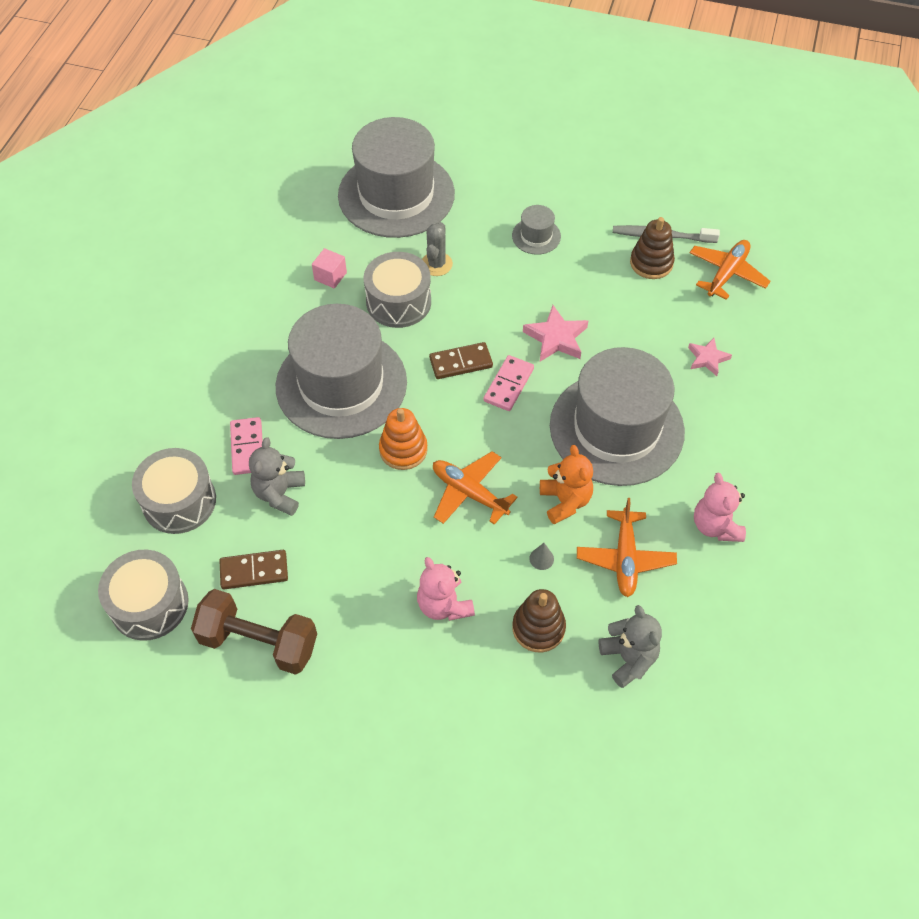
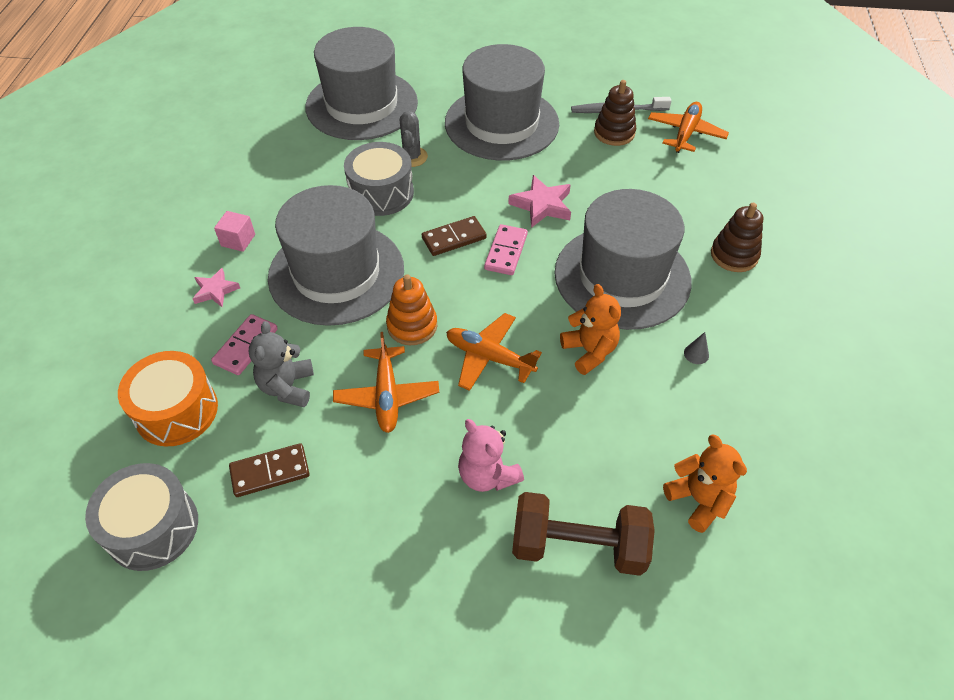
camera: 10 degrees left, 5 degrees down
grey drum [132,448,216,534] -> orange drum [118,351,218,447]
brown dumbbell [191,589,317,675] -> brown dumbbell moved to [512,492,655,576]
pink domino [230,417,263,475] -> pink domino turned 45 degrees clockwise [211,314,278,375]
pink cube [312,248,347,289] -> pink cube moved to [214,211,255,252]
grey hat [512,205,561,255] -> grey hat [445,44,559,161], size x2.44
brown stacking toy [512,589,566,652] -> brown stacking toy moved to [711,203,763,272]
grey cone [530,543,554,570] -> grey cone moved to [684,332,709,364]
orange plane [577,498,677,597] -> orange plane moved to [333,332,439,433]
grey teddy bear [598,605,662,688] -> orange teddy bear [663,434,747,533]
pink star [688,338,732,376] -> pink star moved to [193,268,240,307]
pink teddy bear [694,473,746,542] -> none

